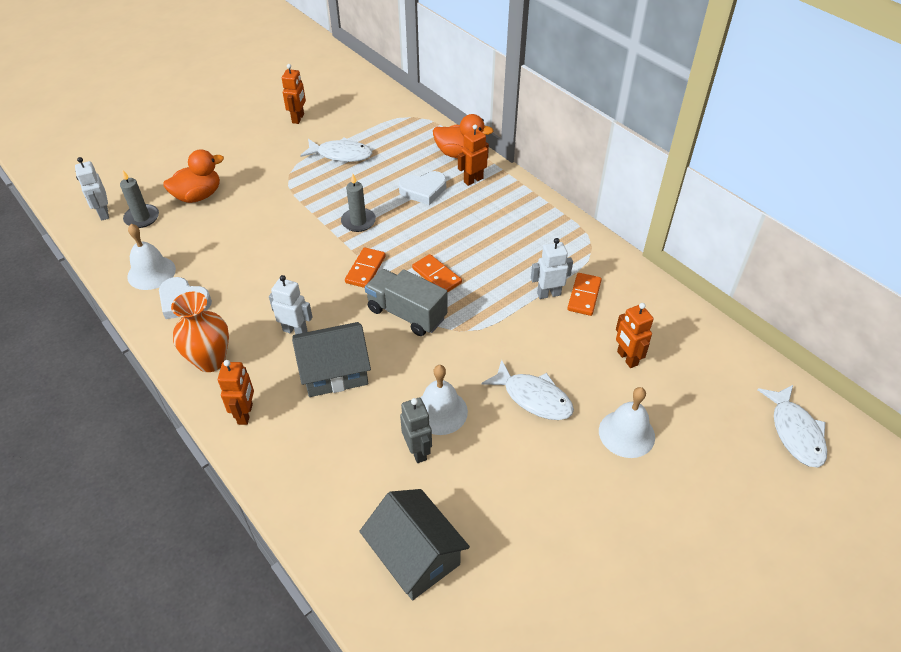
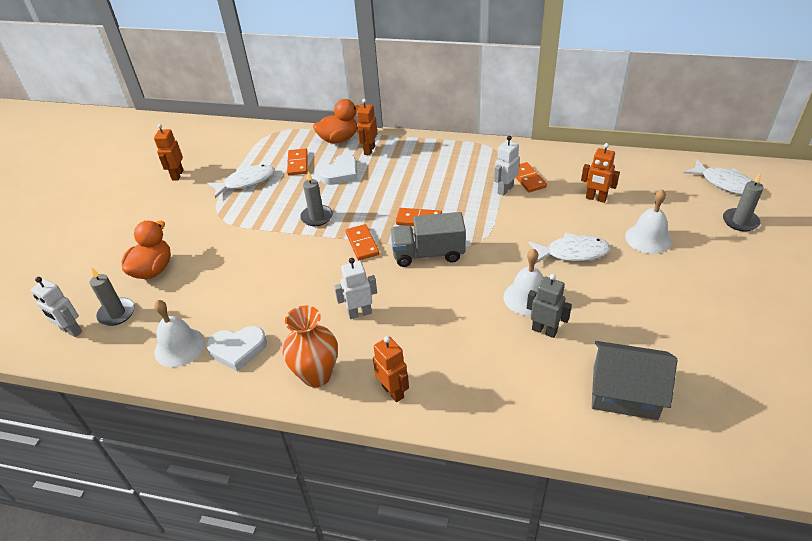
camera: 35 degrees left, 5 degrees down
orange robot [282,64,306,124] -> orange robot turned 150 degrees counterclockwise [154,124,184,180]
grey house [292,322,371,397] -> none
none -> orange domino [287,148,308,175]
none -> grey candle [723,172,764,232]

